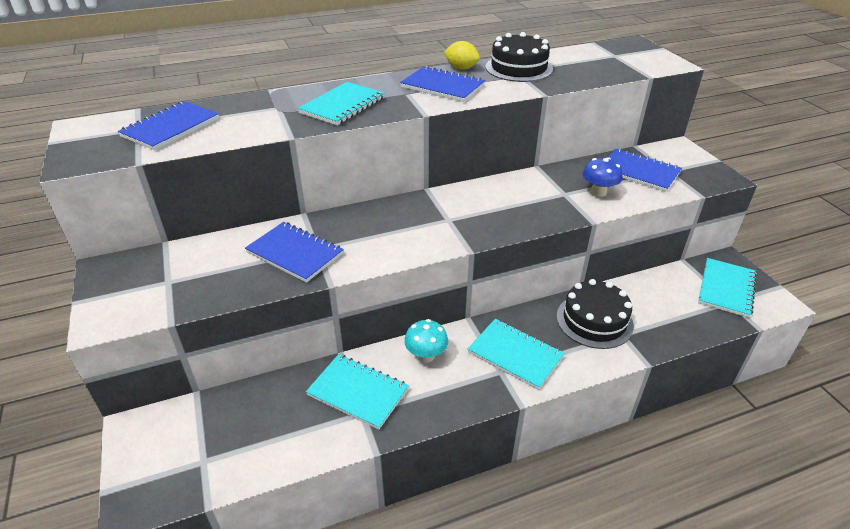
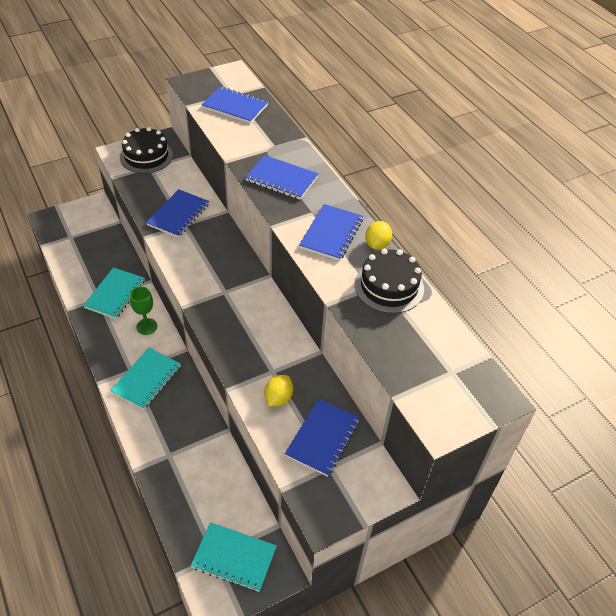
camera: 80 degrees right, 10 degrees up
turquoise notebook [298,82,385,125] -> blue notebook [245,155,318,200]
turquoise mushroom [404,319,448,363] -> green goblet [130,286,157,335]
black cake [557,279,634,349] -> black cake moved to [120,127,173,173]
blue mushroom [582,157,623,197] -> yellow lemon [264,375,293,407]

